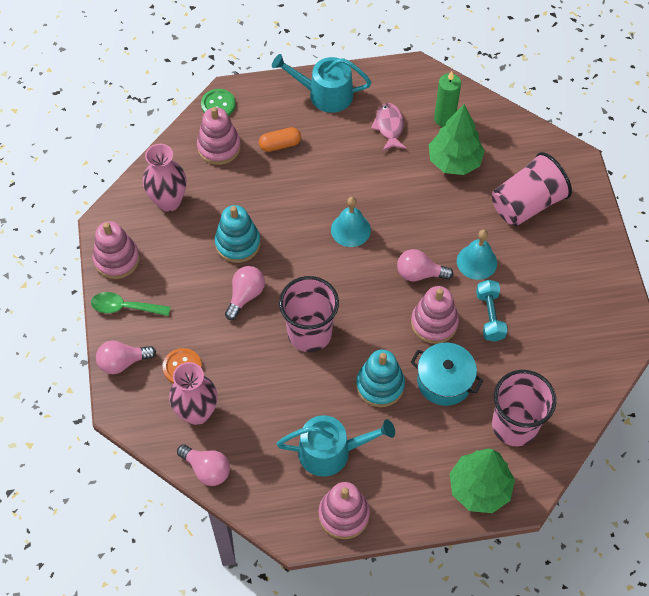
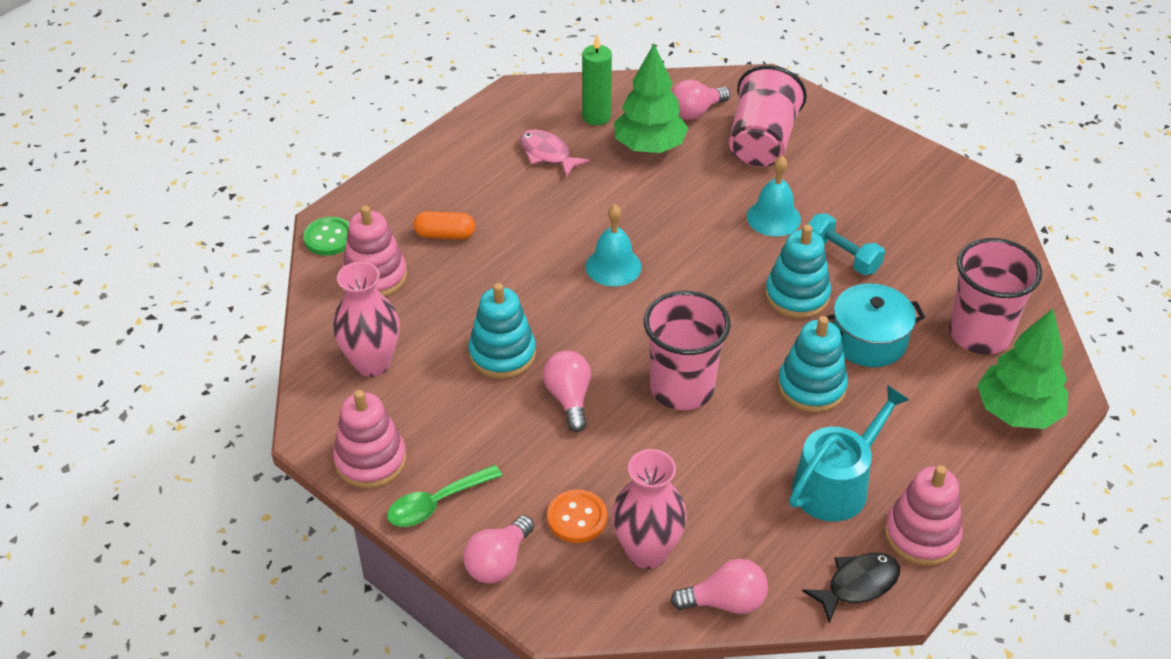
camera: 40 degrees left, 15 degrees down
orange capsule [259,127,301,152] -> orange capsule turned 60 degrees clockwise [414,211,475,239]
turquoise watering can [272,54,371,113] -> none
pink light bulb [397,249,453,281] -> pink light bulb moved to [672,80,730,120]
pink stacking toy [411,286,459,344] -> turquoise stacking toy [765,225,831,319]
none -> black fish [802,553,900,623]

